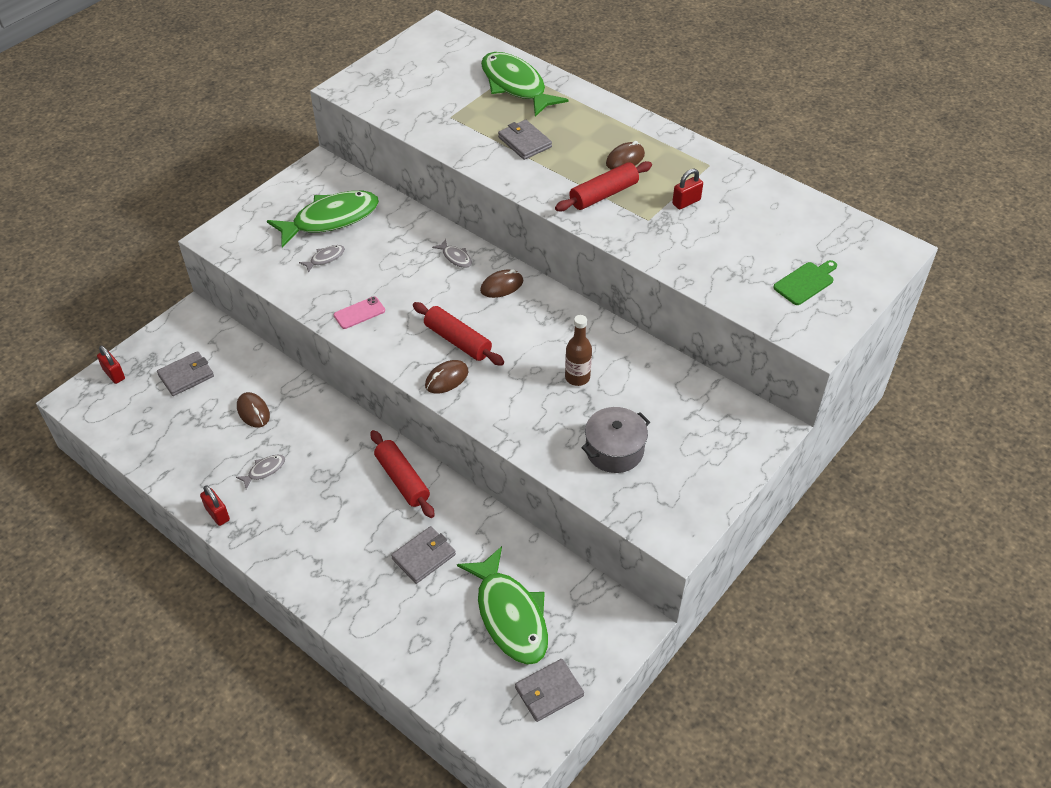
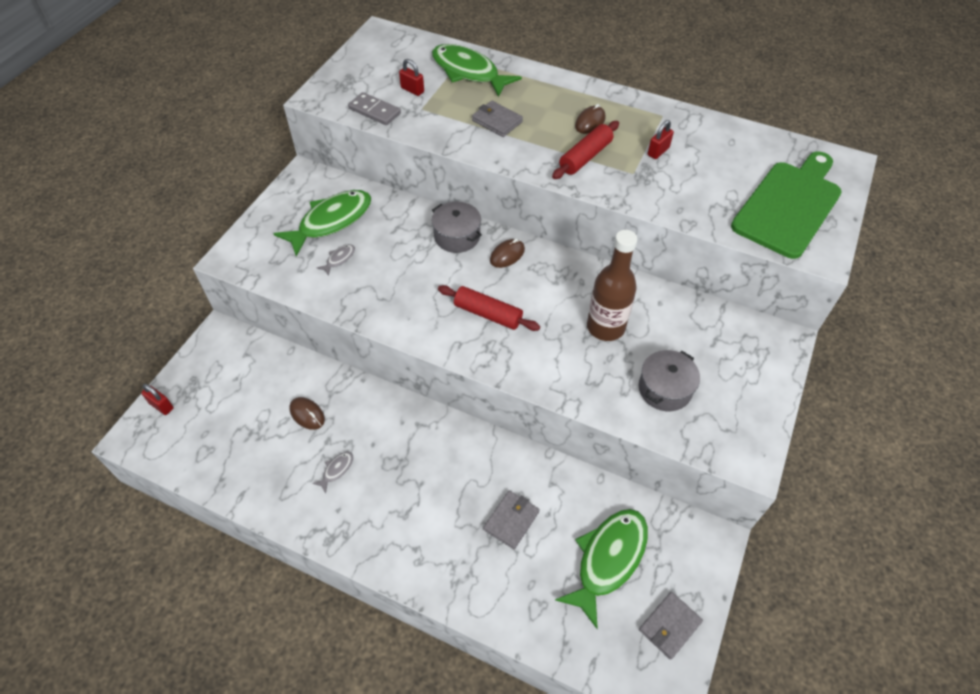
camera: 15 degrees left, 5 degrees up
grey wallet [157,351,214,396] -> none
red padlock [200,485,230,526] -> red padlock moved to [399,59,424,96]
pink phone [334,296,385,329] -> none
red rolling pin [370,430,435,518] -> none
brown mouse [425,360,469,394] -> none
grey fish [432,239,472,268] -> grey pot [432,202,482,253]
green fish [457,546,548,665] -> green fish turned 105 degrees counterclockwise [555,509,648,629]
brown bottle [565,315,592,386] -> brown bottle [587,230,638,341], size x1.69
green cutting board [773,260,837,305] -> green cutting board [731,152,842,259], size x2.34
none -> grey domino [348,92,401,125]

